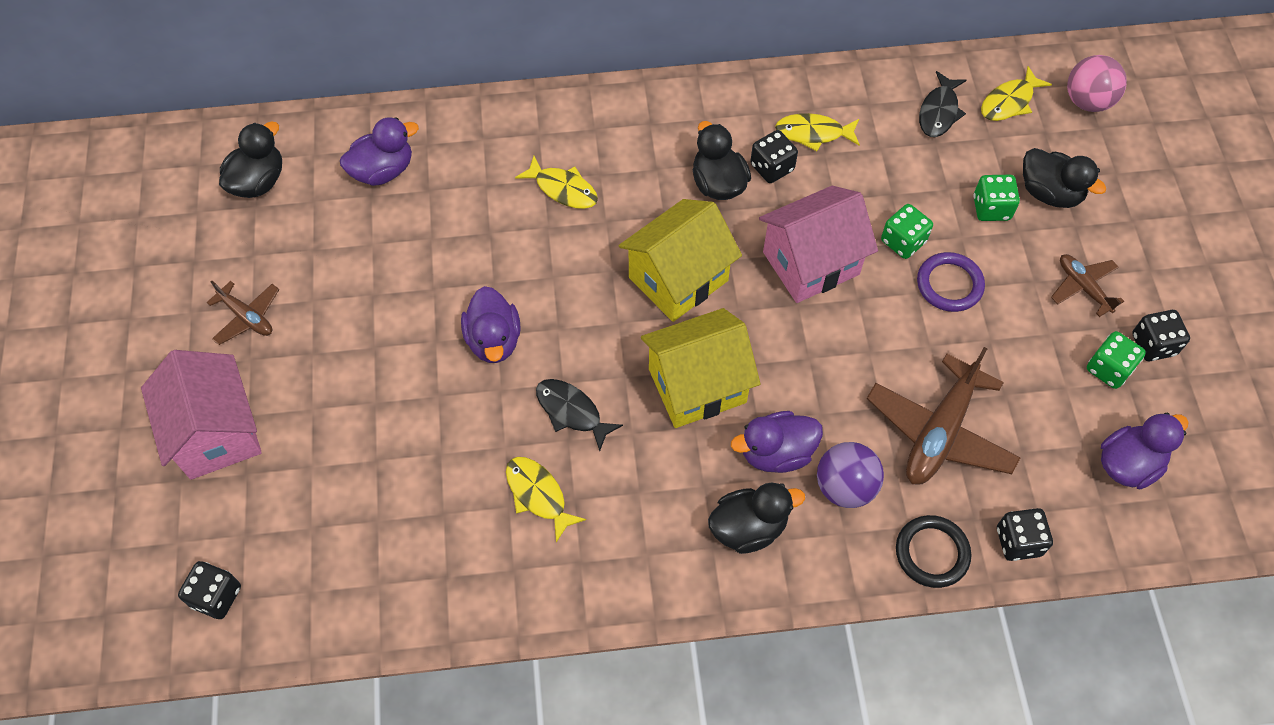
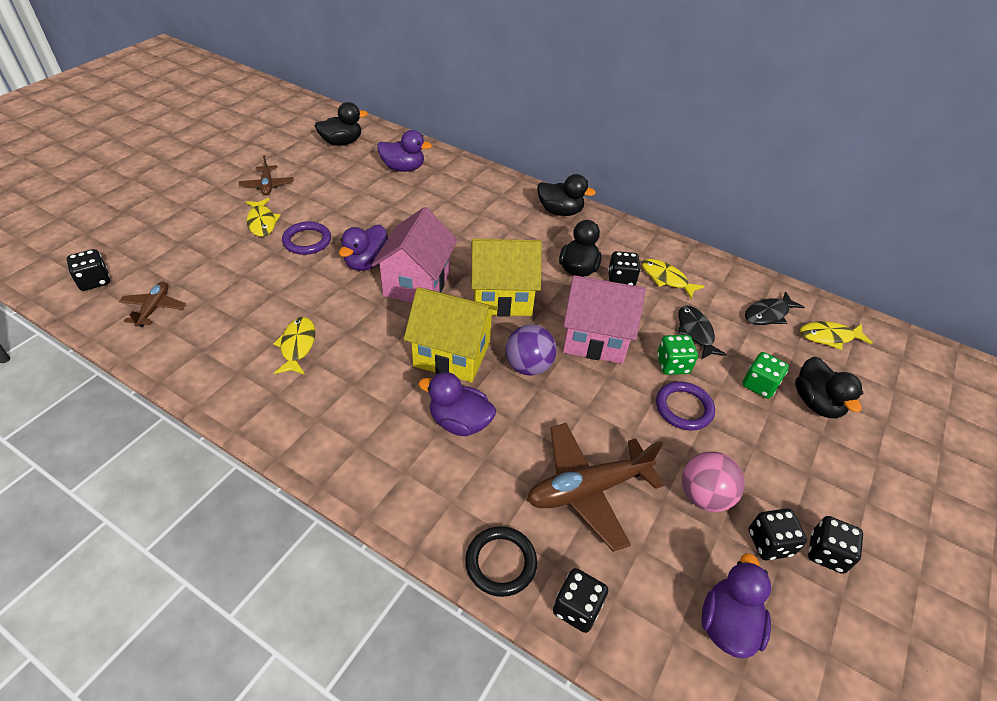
camera: 35 degrees right, 15 degrees down
pink house [141,350,262,480] -> pink house moved to [371,207,458,303]
yellow fish [515,156,598,209] -> yellow fish moved to [246,198,281,237]
black fish [536,379,623,451] -> black fish moved to [678,306,727,359]
black duck [708,483,805,554] -> black duck moved to [537,174,596,216]
purple ball [817,442,884,508] -> purple ball moved to [506,325,557,376]
brown plane [1051,254,1124,317] -> brown plane moved to [119,281,186,327]
pink ball [1067,55,1127,112] -> pink ball moved to [682,451,745,512]
green dice [1087,331,1146,389] -> black dice [748,508,807,560]
purple duck [1101,412,1189,489] -> purple duck turned 75 degrees counterclockwise [702,553,771,658]
none -> purple ring [282,222,331,255]

